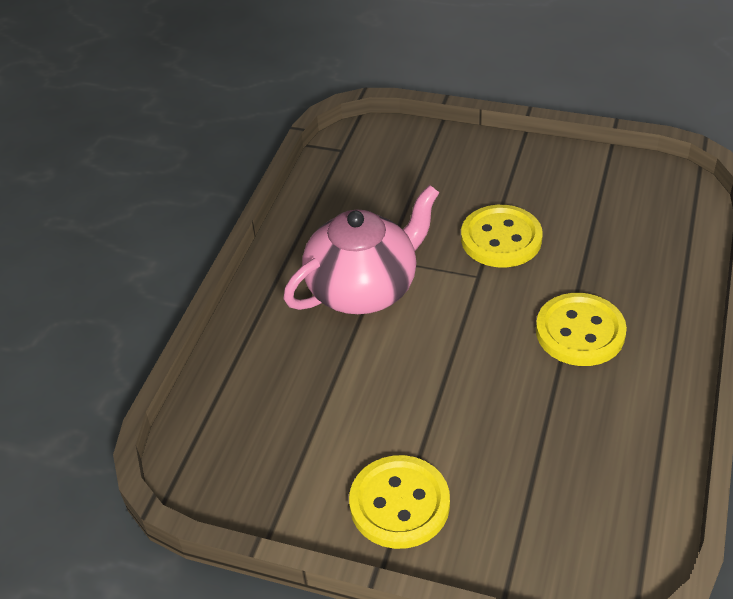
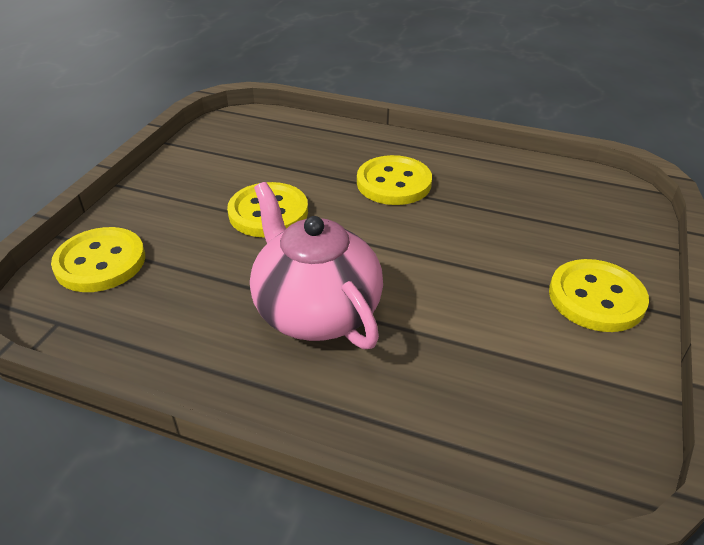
camera: 90 degrees left, 5 degrees down
none -> yellow button [51,227,145,292]

